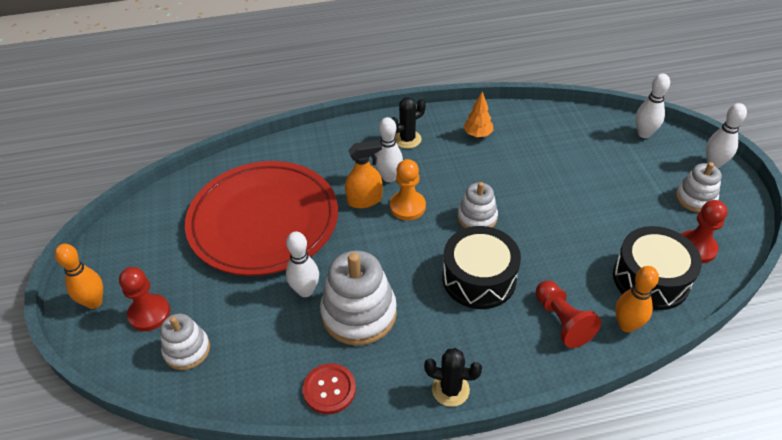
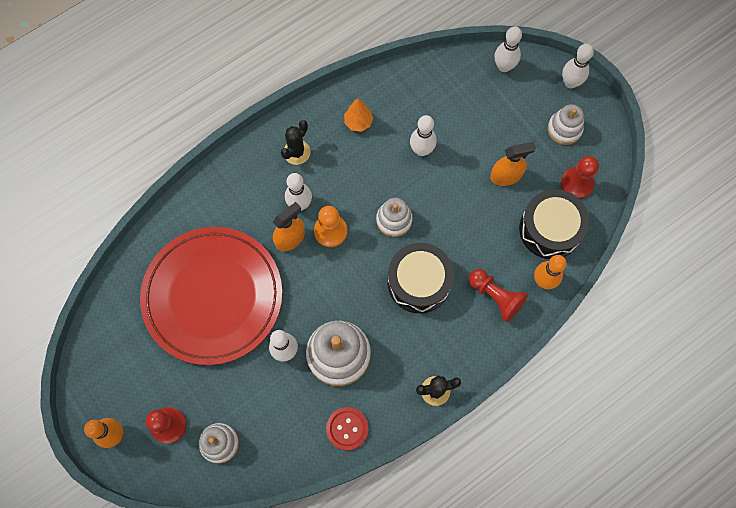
camera: 25 degrees left, 25 degrees up
none -> white bowling pin [410,115,436,156]
none -> orange spray bottle [490,142,536,186]

